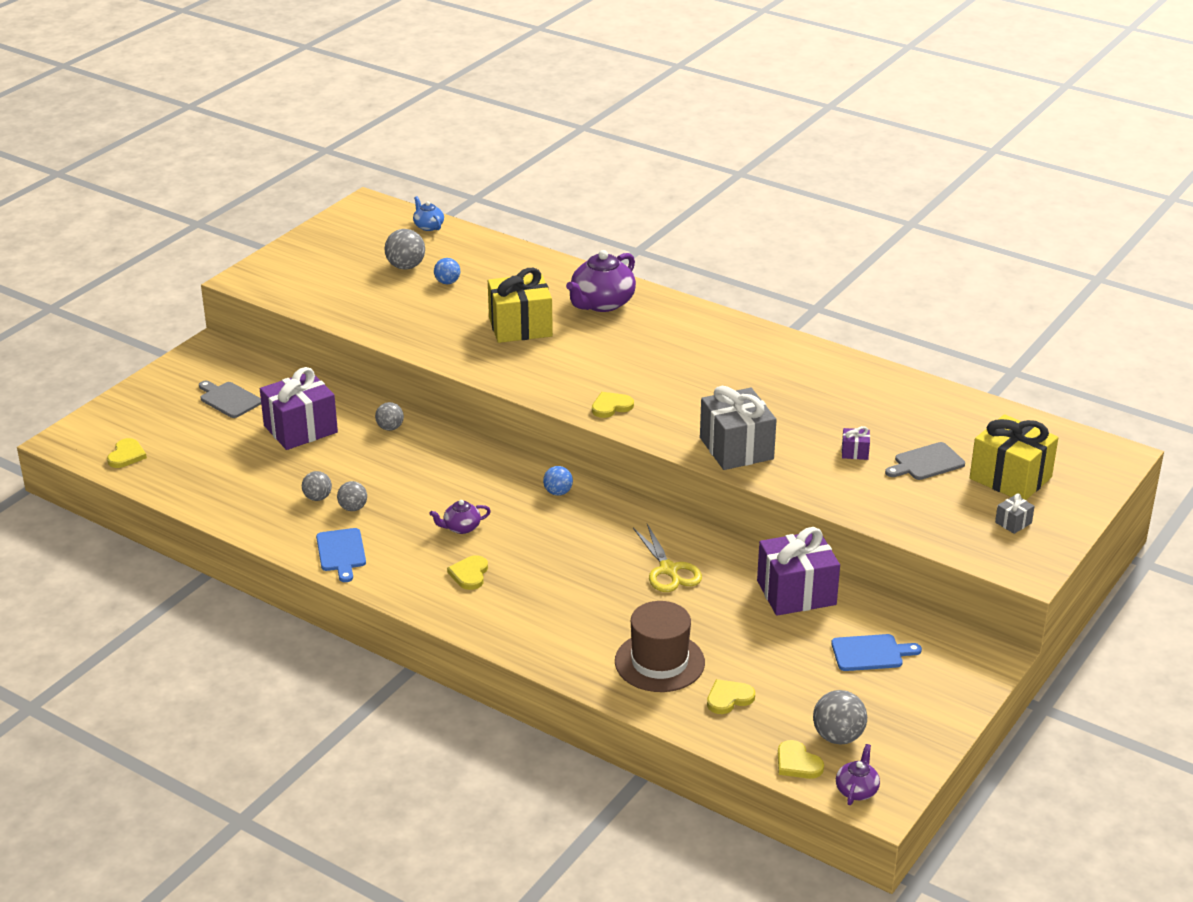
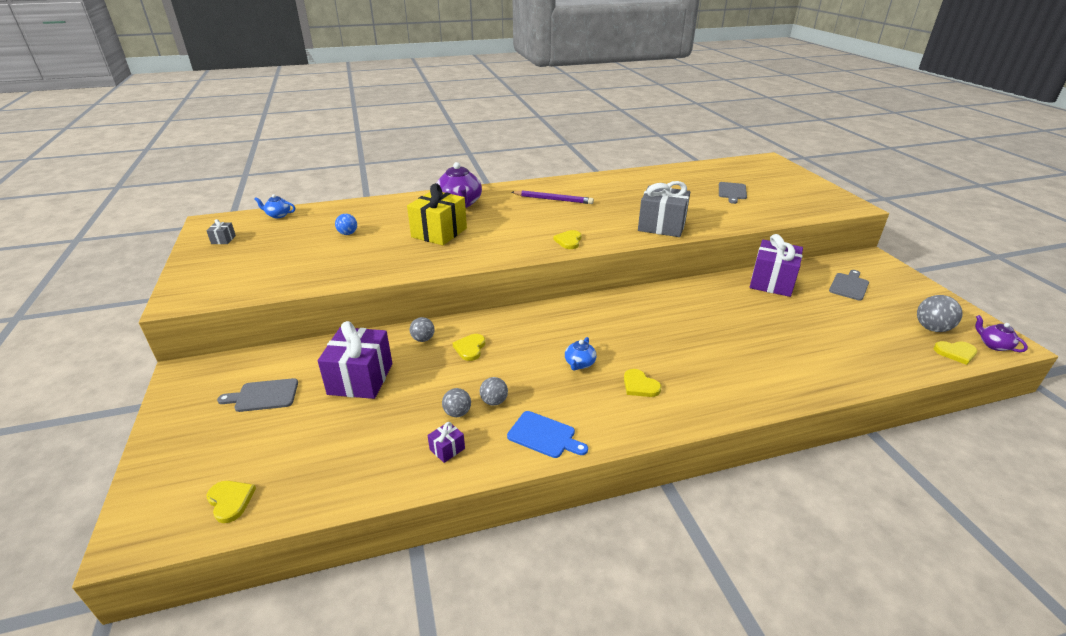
camera: 50 degrees left, 0 degrees up
grey ball [384,229,425,270] -> none
purple teapot [430,500,491,534] -> blue teapot [565,337,596,371]
blue ball [543,466,573,496] -> none
brown hat [615,601,705,692] -> none
yellow scissors [633,524,702,592] -> none
yellow heart [707,679,755,714] -> yellow heart moved to [453,334,485,361]
blue cutting board [831,634,922,671] -> grey cutting board [829,270,869,301]
purple gift [842,426,870,460] -> purple gift moved to [428,422,465,463]
yellow gift [970,414,1058,500] -> none
grey gift [995,493,1035,534] -> grey gift moved to [206,219,236,244]
none -> purple pencil [511,190,594,204]

